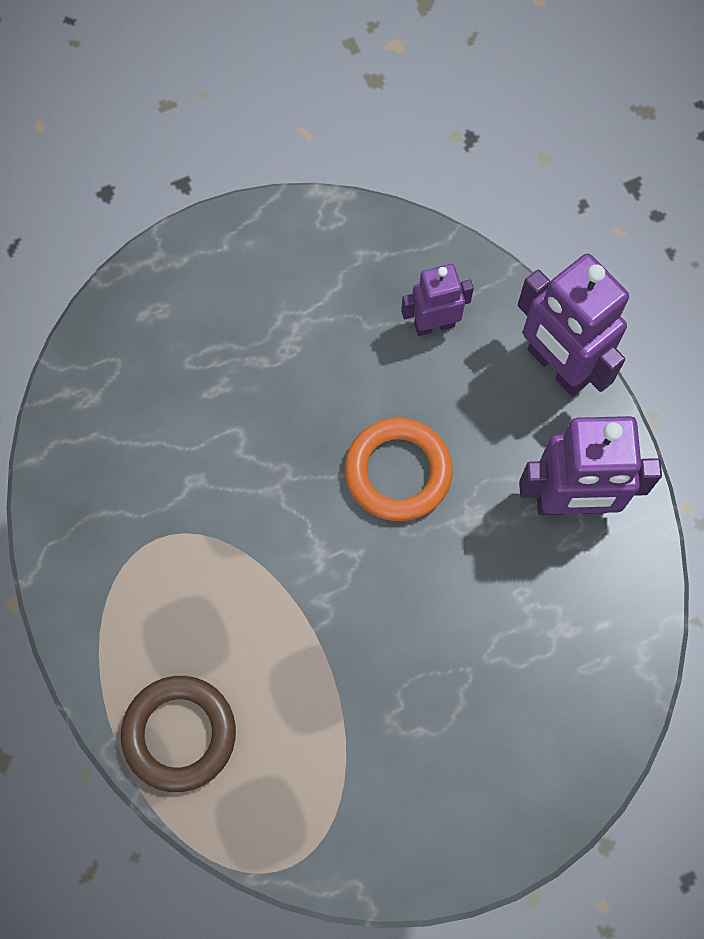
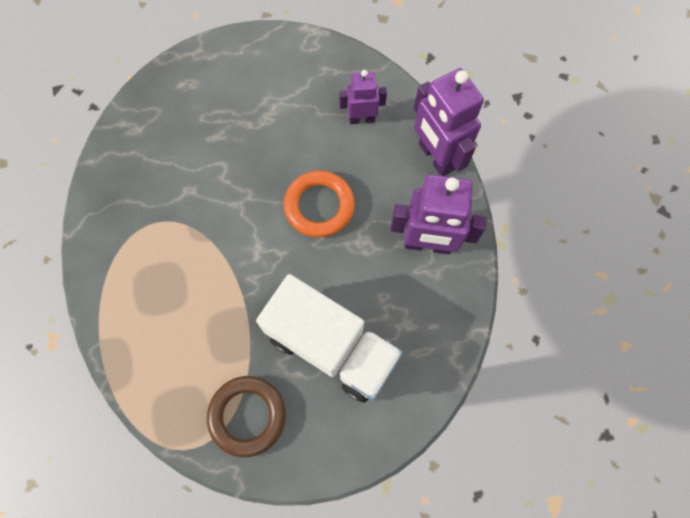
camera: 10 degrees right, 0 degrees up
brown ring [121,676,236,792] -> brown ring moved to [207,376,286,457]
none -> white truck [256,274,403,403]

